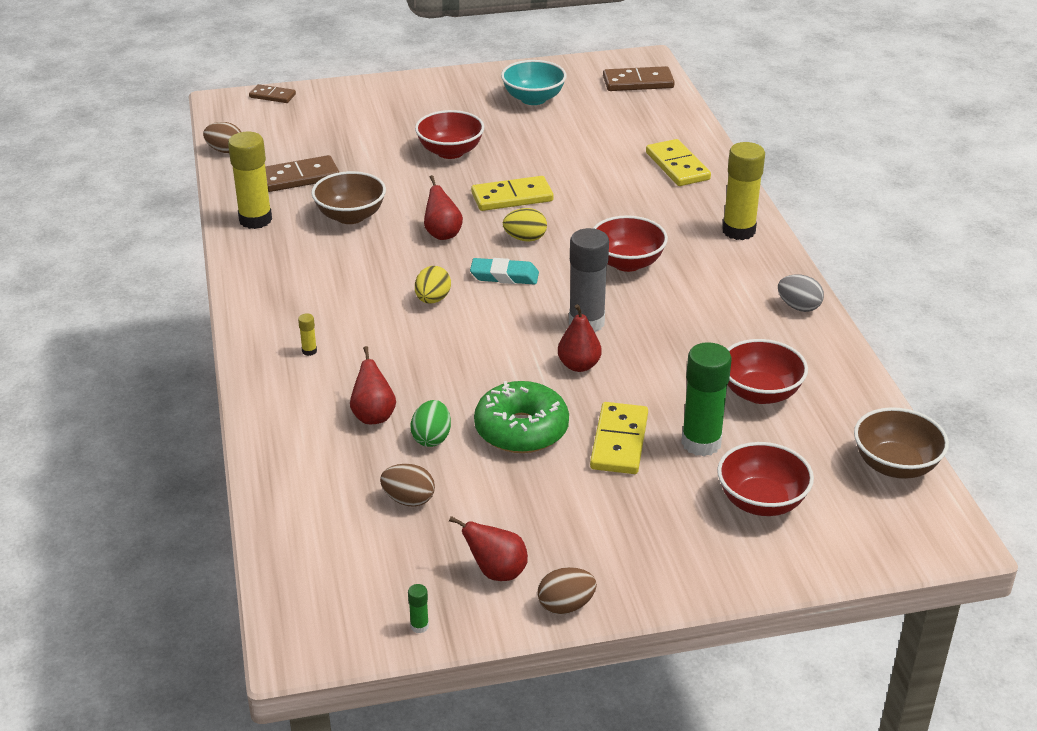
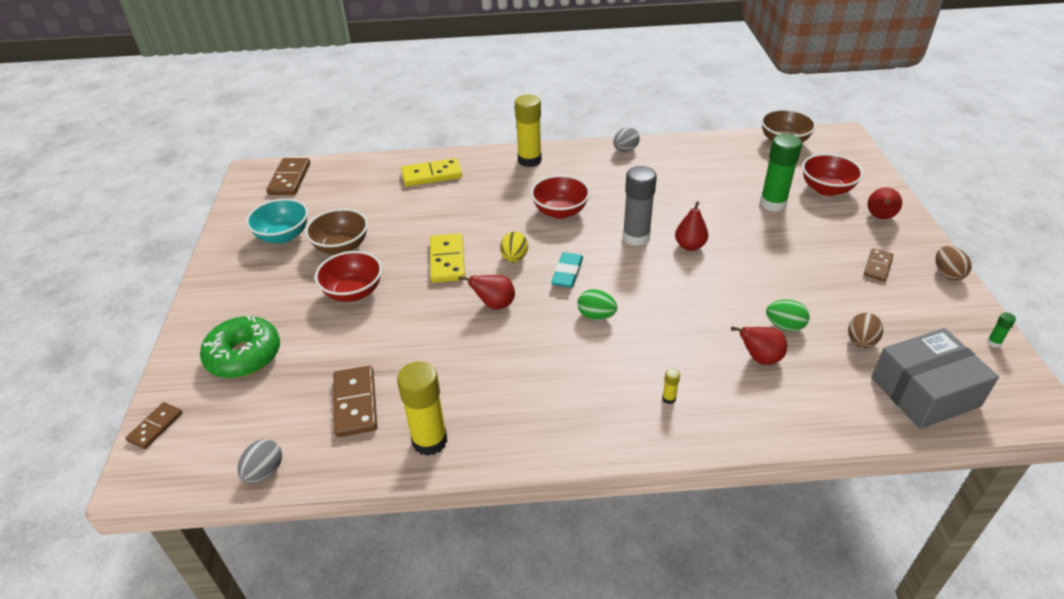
camera: 80 degrees left, 5 degrees up
brown egg [203,122,241,153] -> grey egg [237,439,282,483]
brown bowl [311,171,386,224] -> brown bowl moved to [305,208,368,255]
yellow egg [415,266,451,304] -> green egg [577,289,617,320]
red pear [449,516,528,581] -> red pear moved to [868,188,902,219]
green donut [474,381,569,453] -> green donut moved to [200,315,280,378]
yellow domino [590,402,648,474] -> none
red bowl [727,339,808,404] -> none
none -> brown domino [864,248,893,281]
none -> grey box [871,328,999,429]

